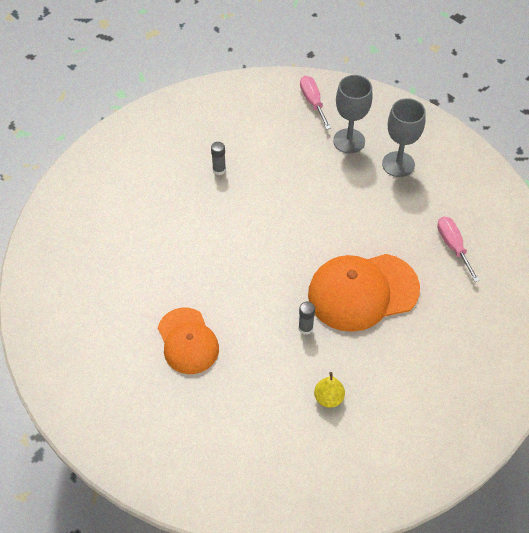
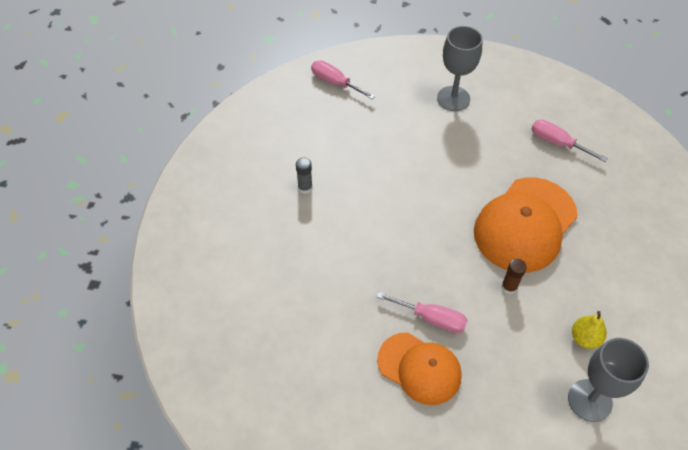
camera: 35 degrees left, 0 degrees up
grey glue stick [299,302,315,335] -> brown glue stick [501,259,527,294]
grey goblet [333,75,373,154] -> grey goblet moved to [568,338,649,422]
none -> pink screwdriver [377,292,468,333]

